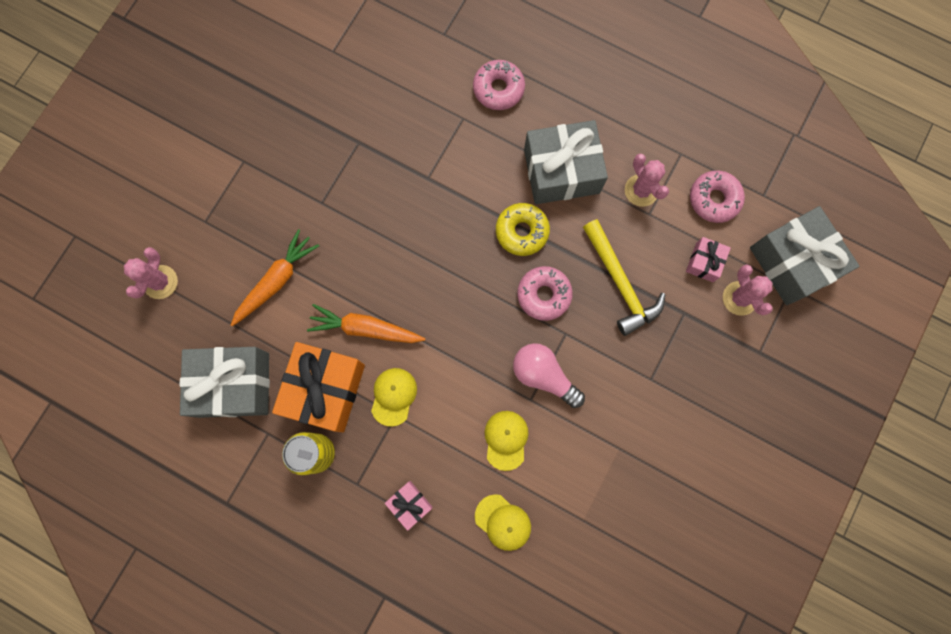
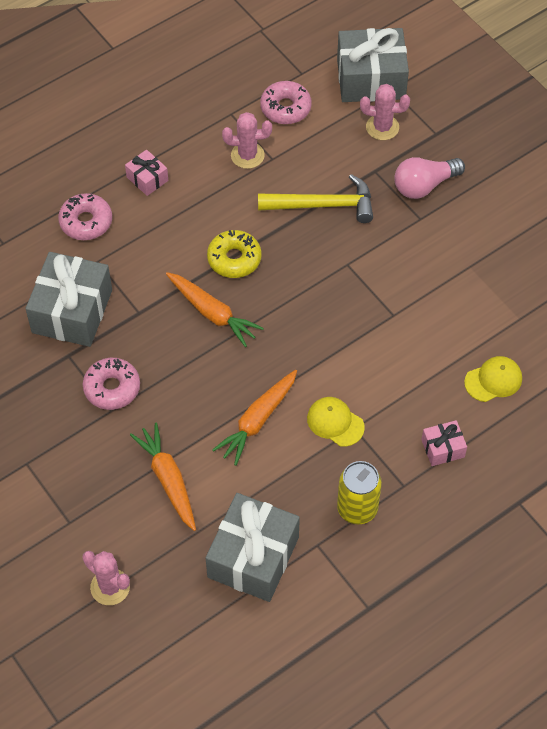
camera: 65 degrees left, 20 degrees down
orange gift [272,342,365,432] -> none
yellow cap [485,411,528,471] -> none
pink light bulb [513,343,585,408] -> pink light bulb moved to [394,157,465,199]
pink donut [517,266,573,321] -> pink donut moved to [83,358,140,410]
grey gift [524,120,608,204] -> grey gift moved to [26,252,112,347]
pink gift [686,237,731,282] -> pink gift moved to [125,150,168,196]
none -> orange carrot [166,272,264,347]

